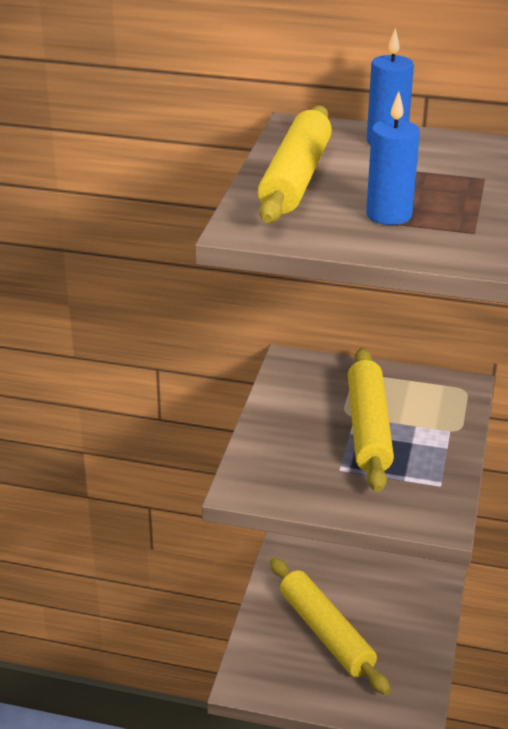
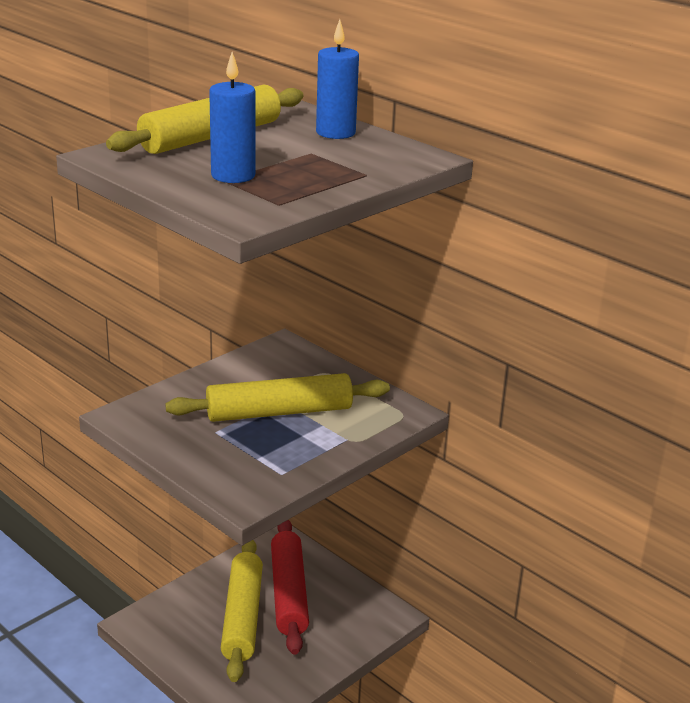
camera: 30 degrees right, 5 degrees down
yellow rolling pin [348,348,394,492] -> yellow rolling pin turned 45 degrees clockwise [165,373,390,422]
none -> red rolling pin [271,520,309,655]

